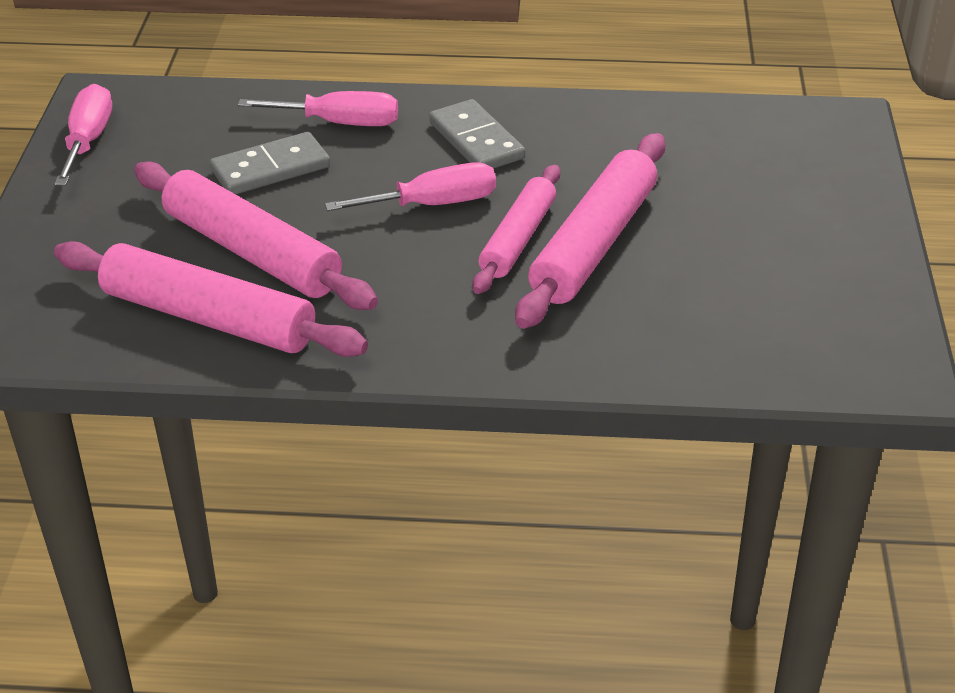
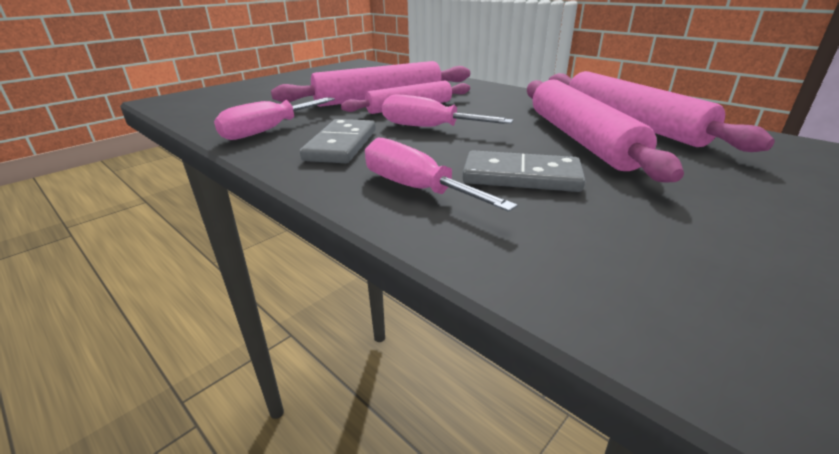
camera: 140 degrees left, 10 degrees down
pink screwdriver [54,84,112,186] -> pink screwdriver moved to [214,97,335,140]

